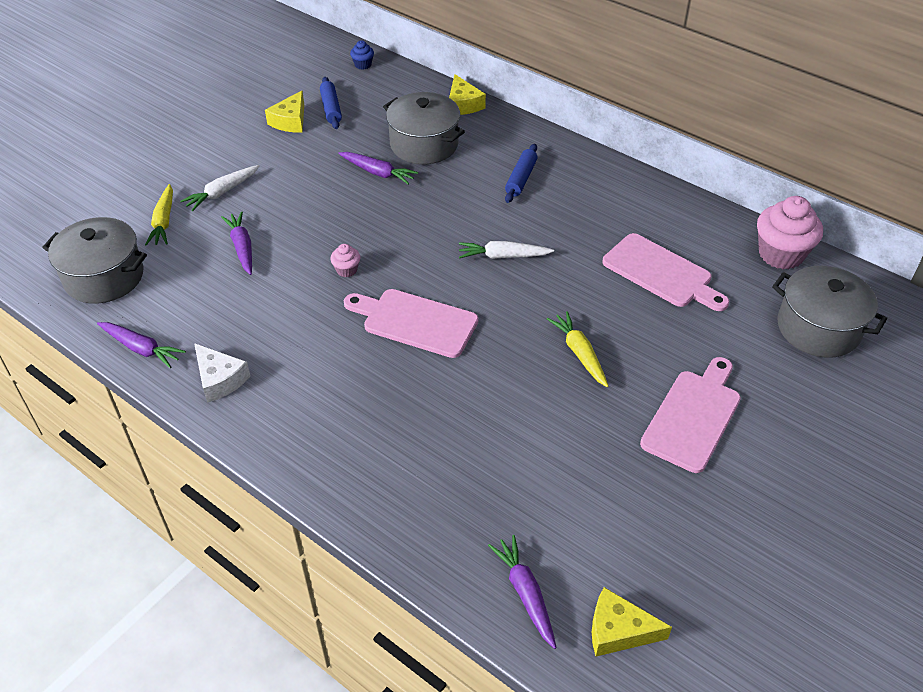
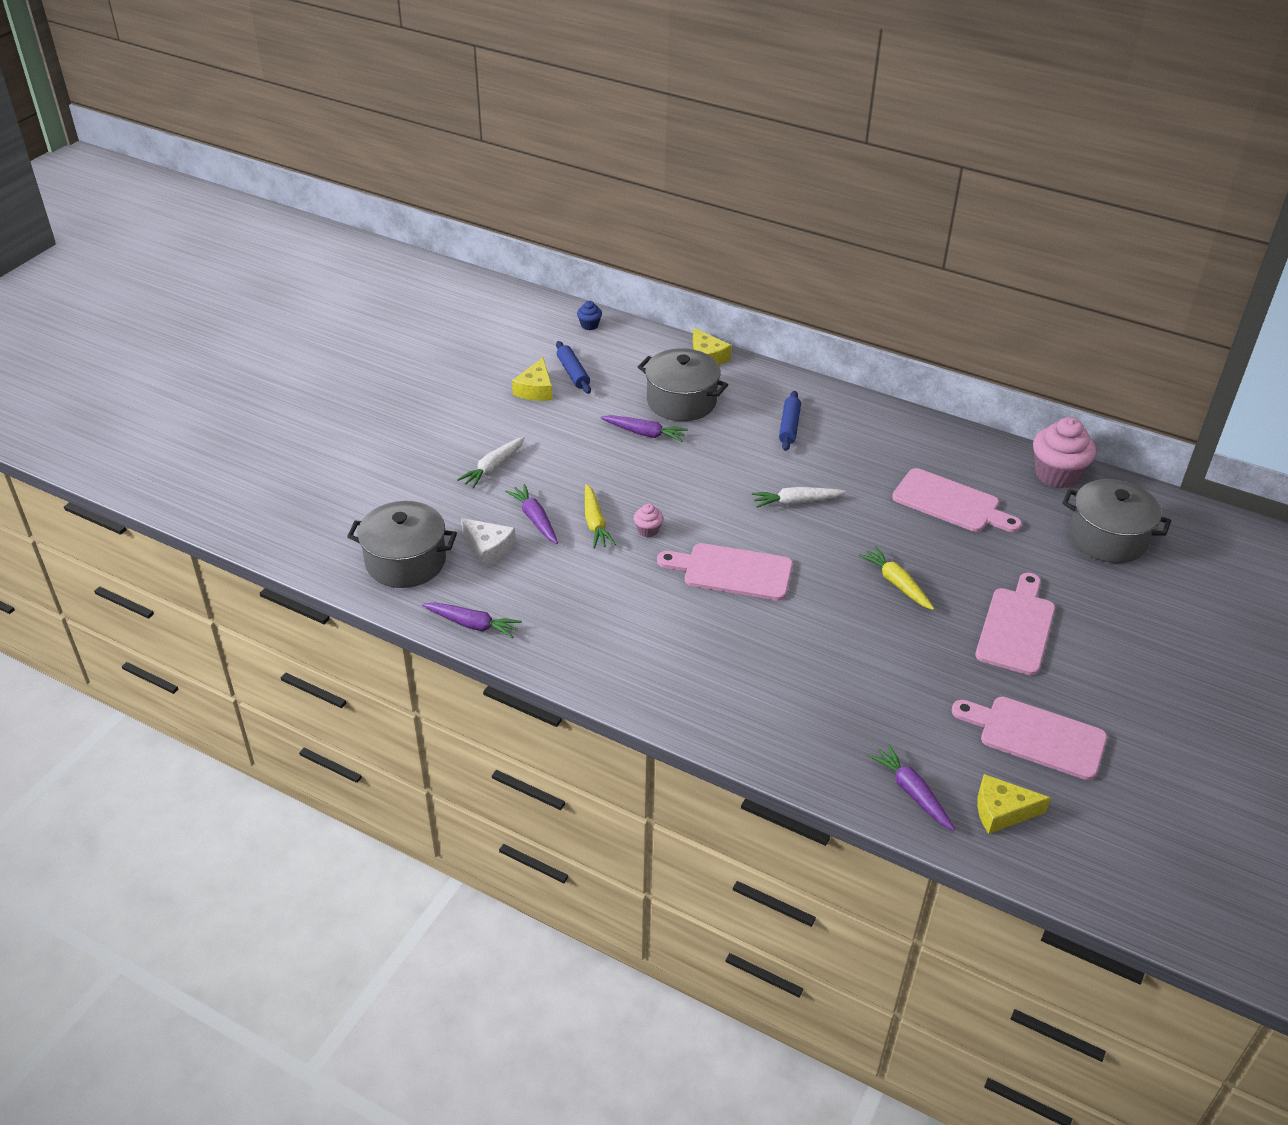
camera: 10 degrees left, 5 degrees down
yellow carrot [145,184,173,245] -> yellow carrot moved to [585,484,616,549]
white cheese [194,343,250,403] -> white cheese moved to [461,518,516,567]
none -> pink cutting board [952,697,1107,780]

